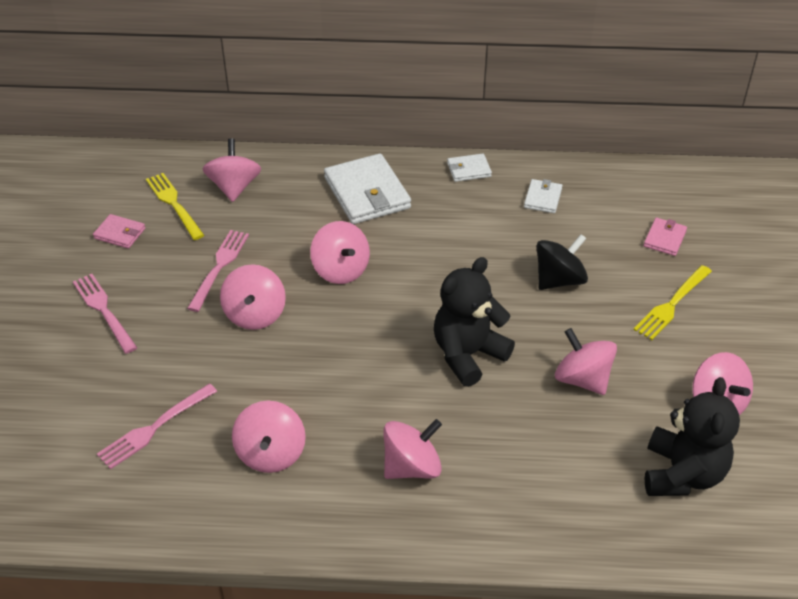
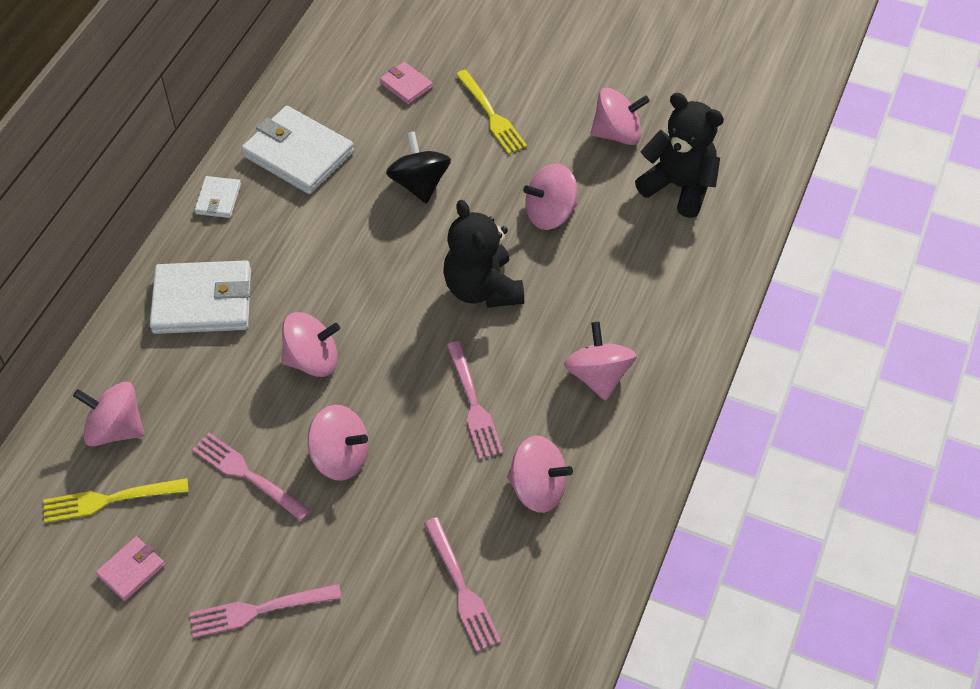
camera: 70 degrees left, 10 degrees up
white wallet [524,179,562,213] -> white wallet [242,106,354,194], size x2.00
none -> pink fork [447,341,503,459]

